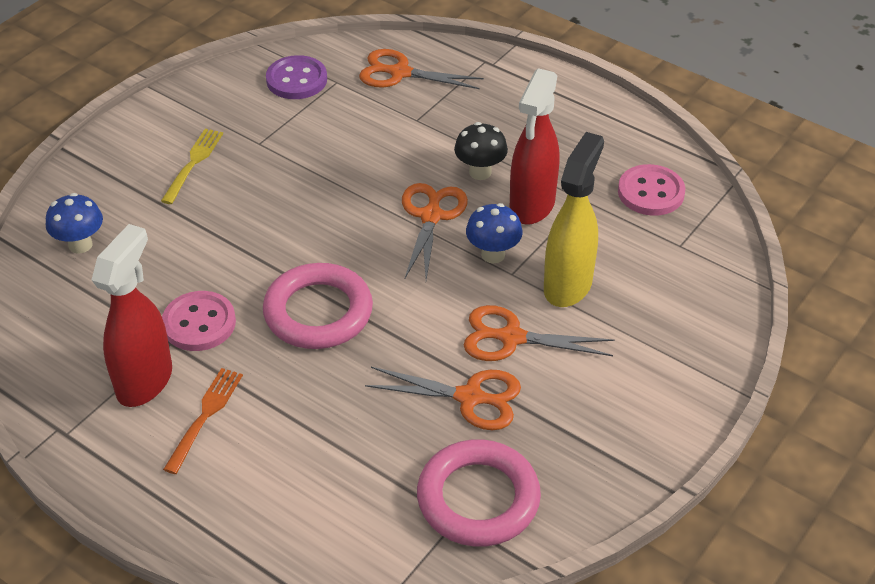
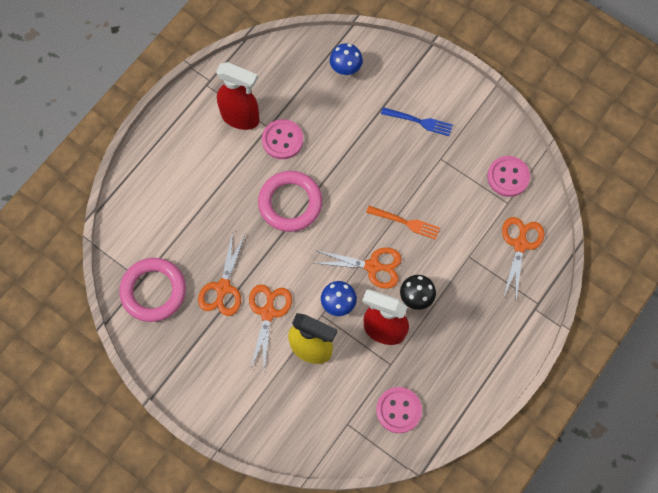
camera: 90 degrees right, 25 degrees up
yellow fork [161,129,223,204] -> blue fork [381,107,453,136]
orange fork [163,368,243,474] -> orange fork moved to [366,206,440,240]
purple button [266,55,327,99] -> pink button [487,156,530,197]

